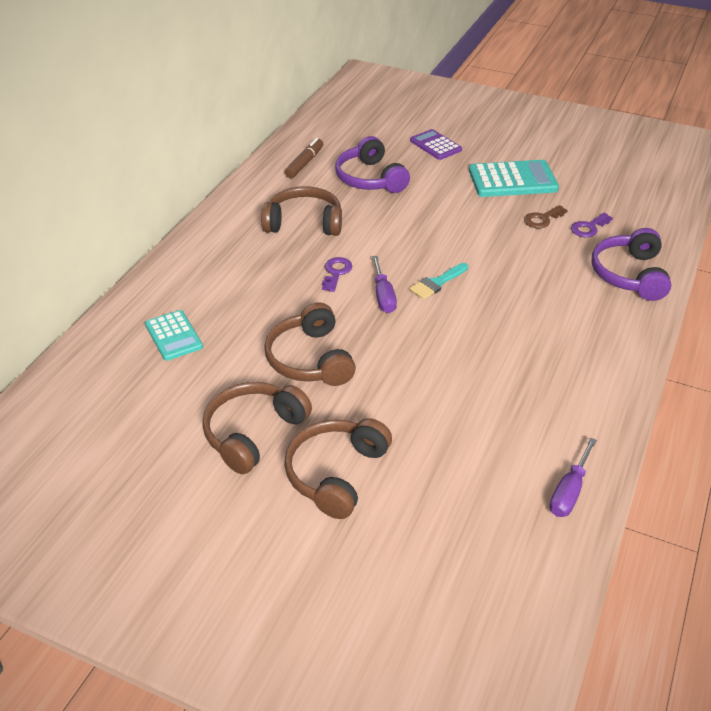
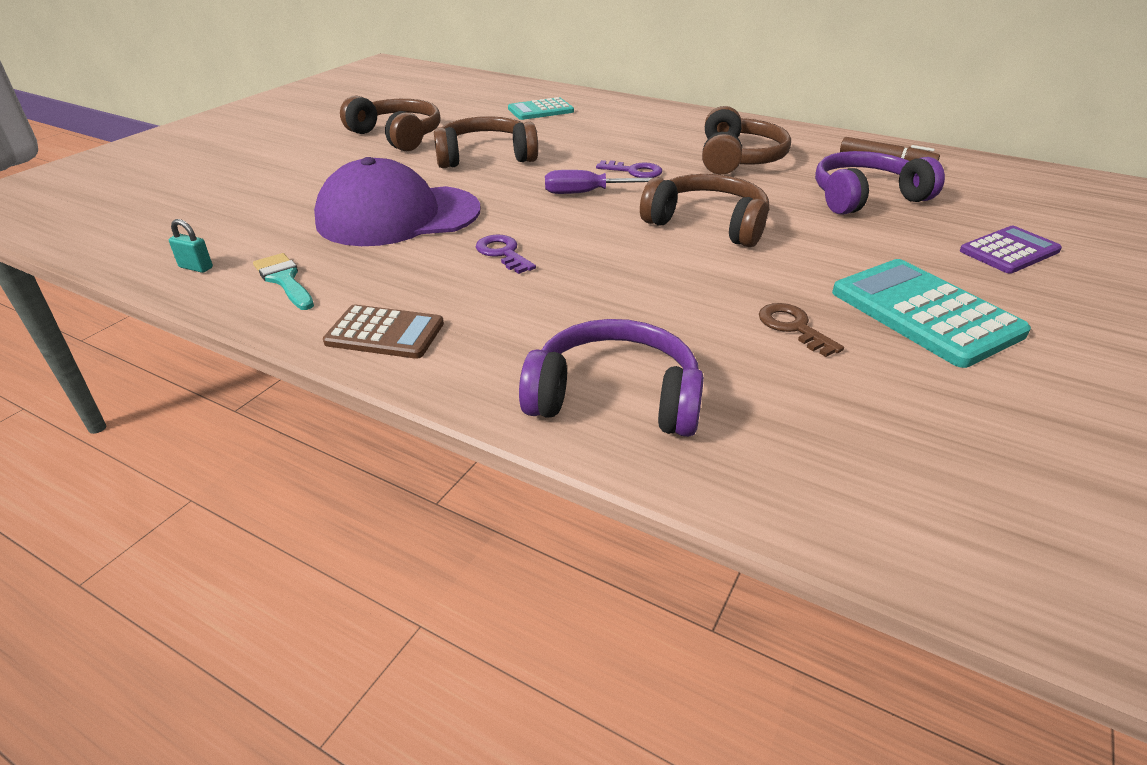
camera: 95 degrees right, 5 degrees down
brown headphones [284,418,392,519] -> brown headphones moved to [640,174,770,247]
turquoise brush [410,263,468,299] -> turquoise brush moved to [253,253,314,310]
turquoise calculator [469,160,559,197] -> turquoise calculator turned 150 degrees clockwise [832,259,1031,368]
purple screwdriver [550,438,597,517] -> turquoise padlock [169,219,213,273]
purple key [571,213,613,237] -> purple key moved to [476,235,536,274]
none -> purple cap [314,157,480,246]
none -> brown calculator [323,305,444,359]

